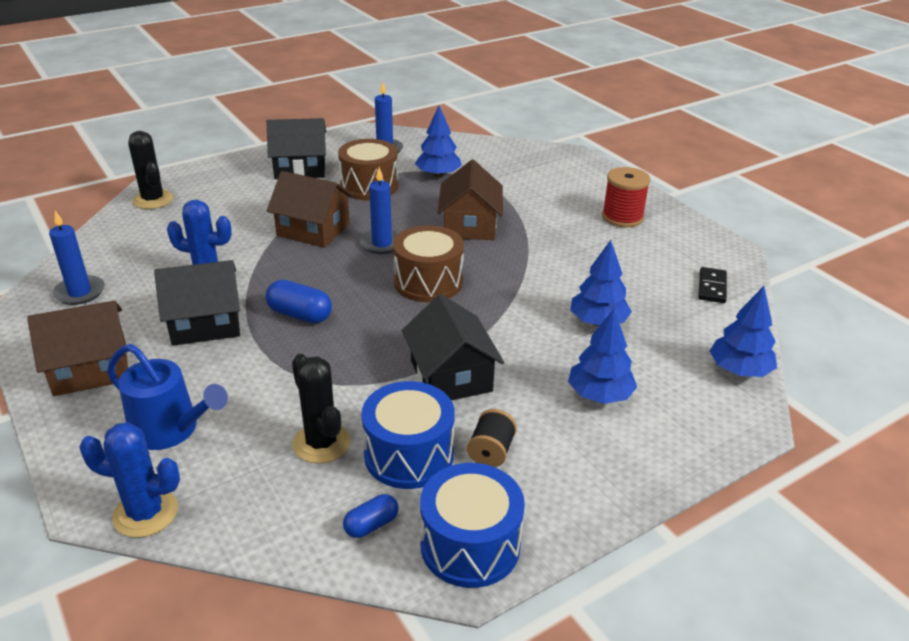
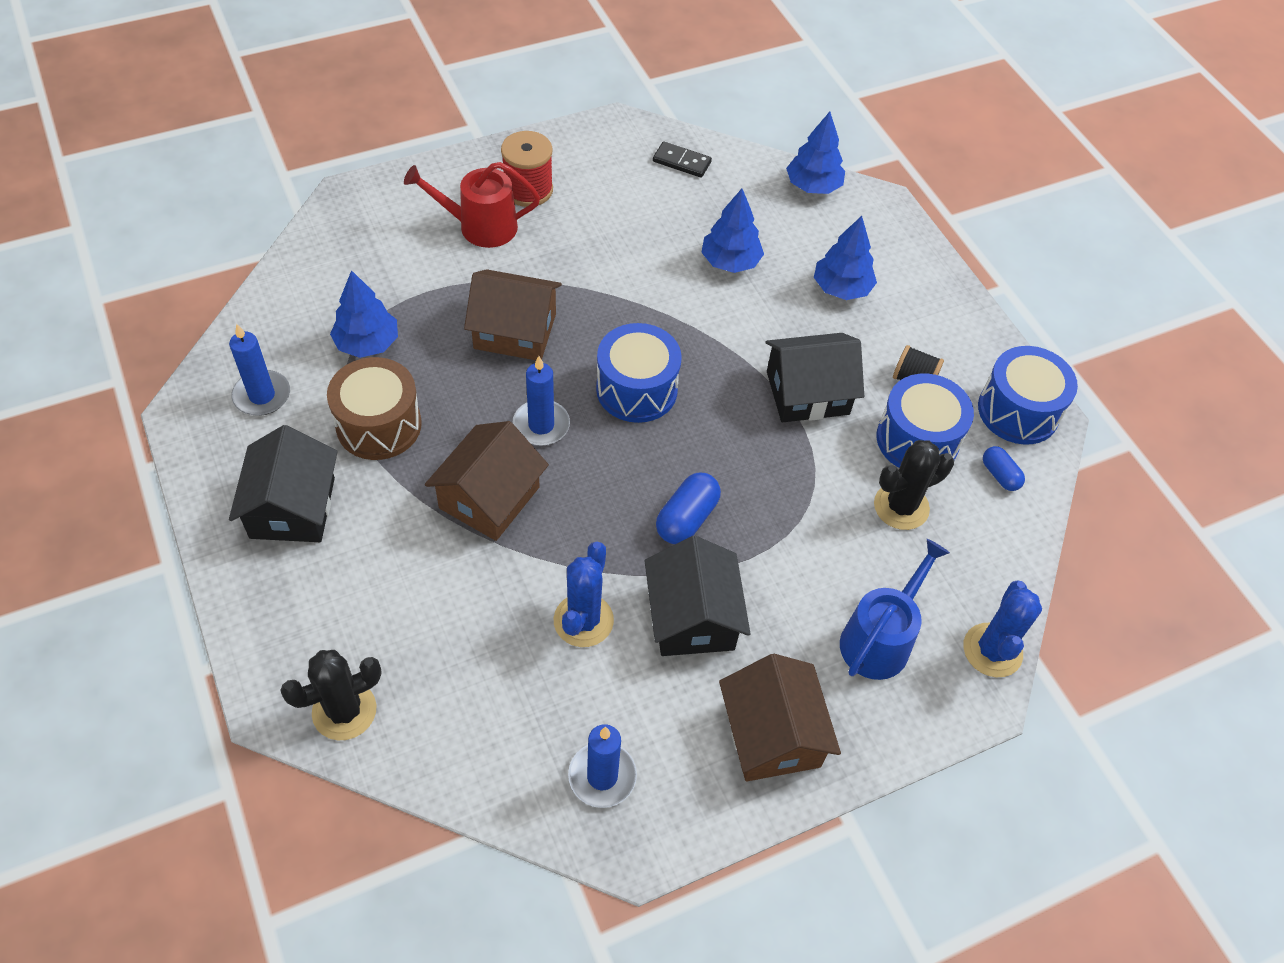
camera: 85 degrees left, 20 degrees up
brown drum [393,225,464,302] -> blue drum [596,323,682,423]
none -> red watering can [404,162,540,248]

